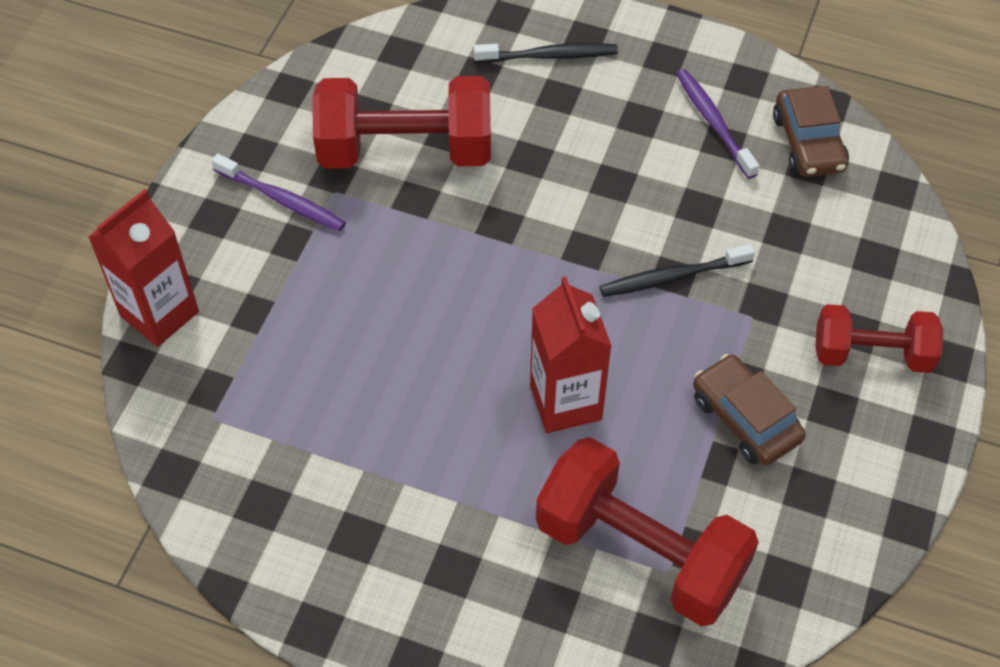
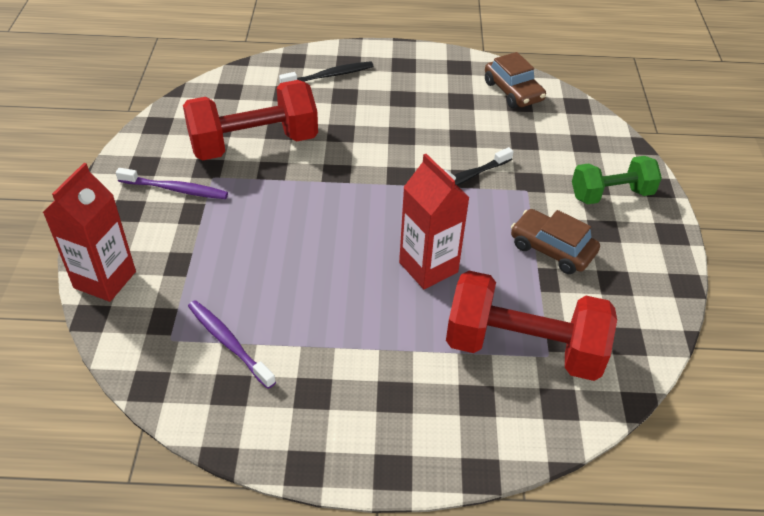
camera: 20 degrees left, 10 degrees down
purple toothbrush [676,69,759,179] -> purple toothbrush moved to [188,300,276,389]
red dumbbell [815,304,944,373] -> green dumbbell [572,156,662,204]

